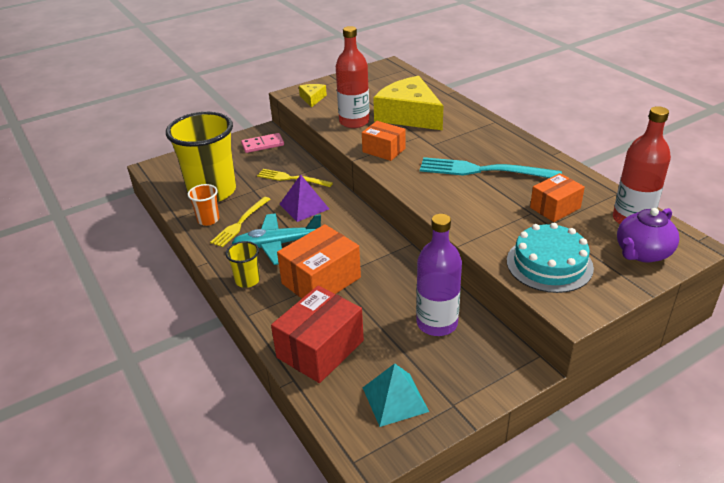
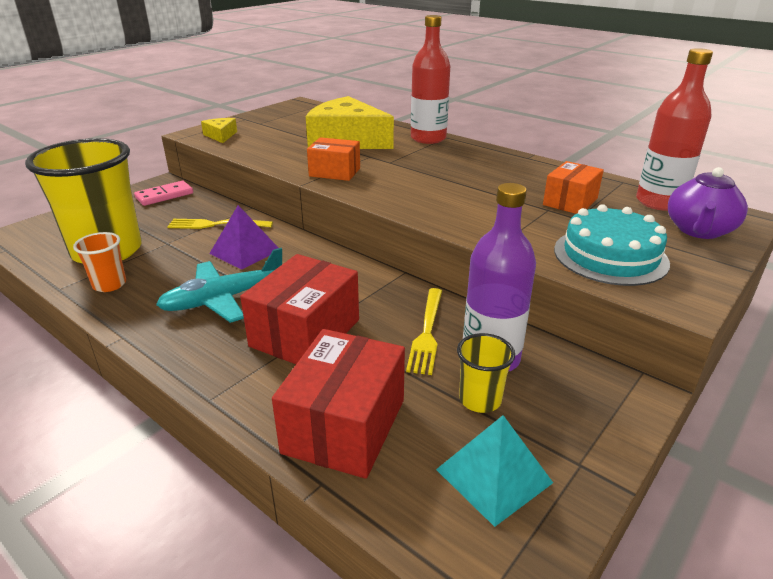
camera: 20 degrees left, 5 degrees down
yellow fork [210,197,270,247] -> yellow fork moved to [406,288,442,375]
yellow cup [225,241,260,288] -> yellow cup moved to [457,333,515,413]
orange box [277,224,361,298] -> red box [240,254,359,364]
red bottle [336,26,370,128] -> red bottle moved to [411,15,450,144]
turquoise fork [420,157,562,178] -> none

